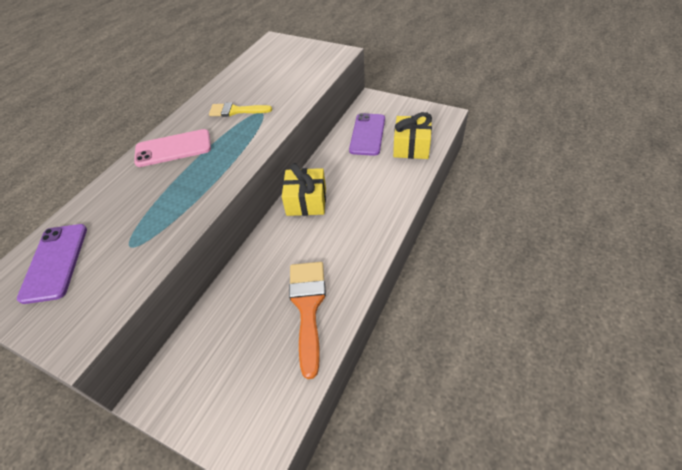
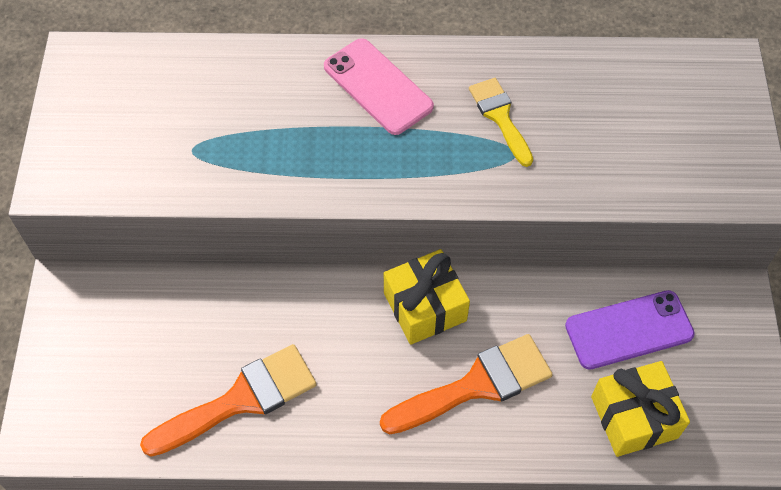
camera: 60 degrees right, 10 degrees up
purple phone [17,224,87,304] -> none
none -> orange brush [380,334,553,434]

